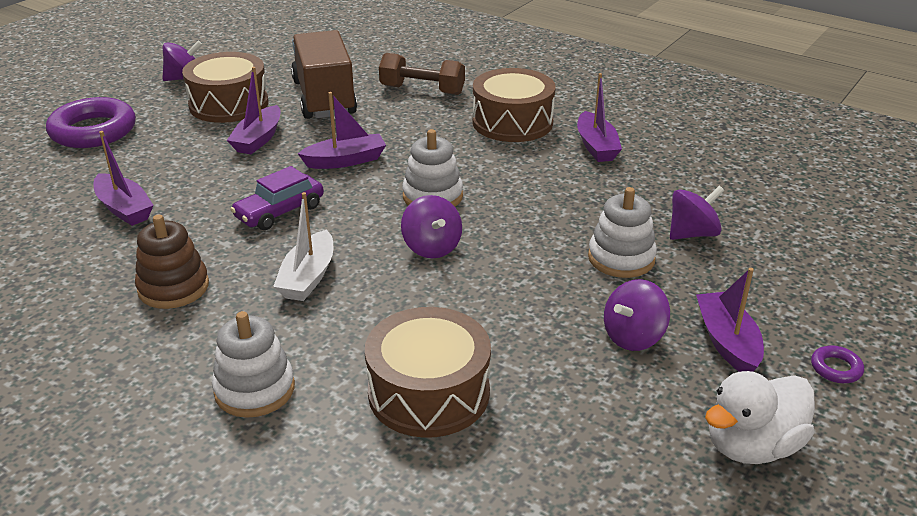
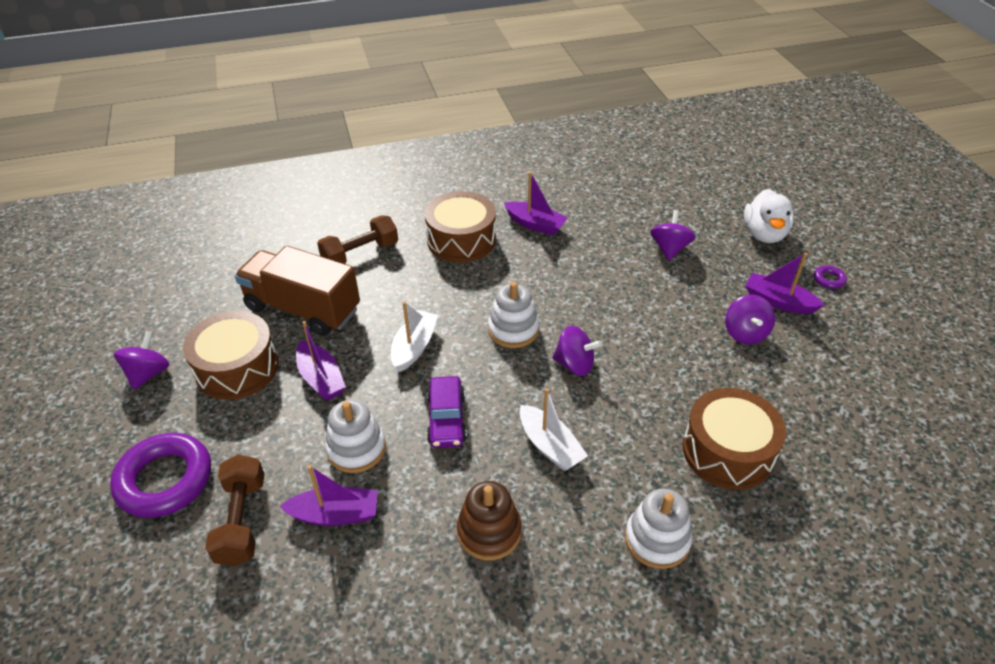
camera: 50 degrees left, 10 degrees up
purple boat [298,92,386,169] -> white boat [391,301,438,372]
white stacking toy [588,187,657,278] -> white stacking toy moved to [325,400,386,473]
white duck [705,371,815,464] -> white duck moved to [744,189,794,243]
none -> brown dumbbell [205,454,264,566]

